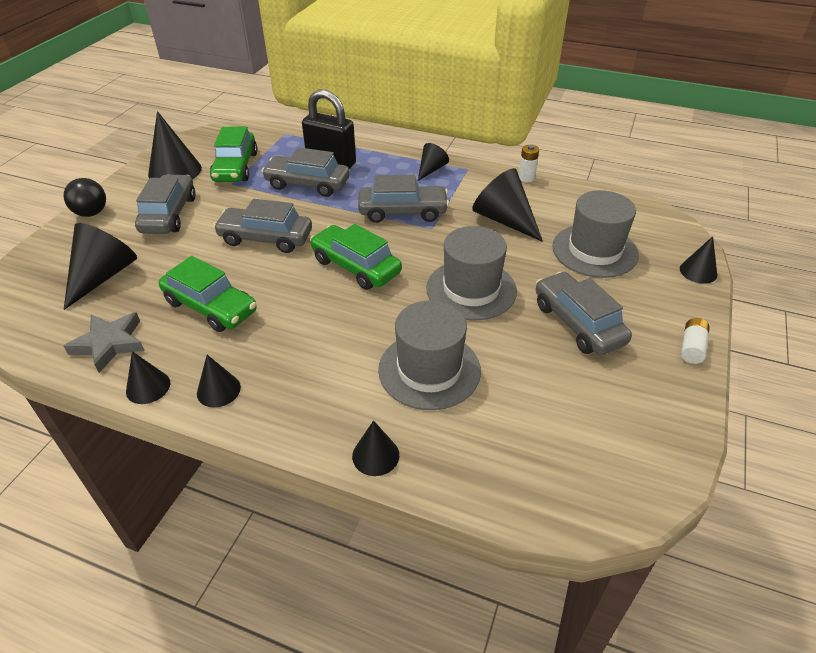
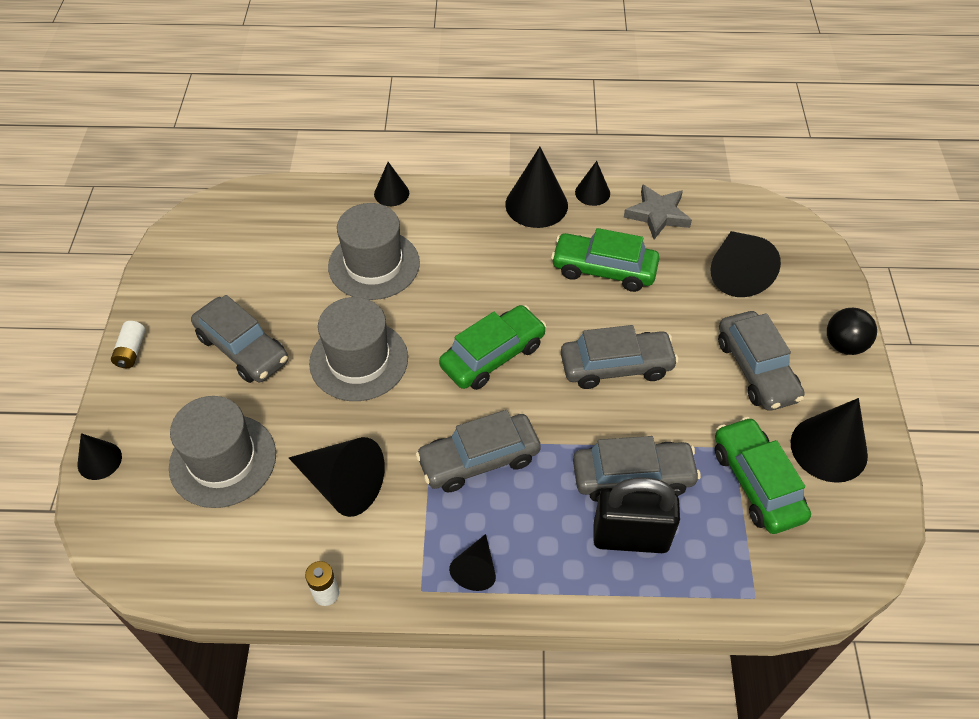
camera: 160 degrees right, 10 degrees up
black cone [197,355,241,408] -> black cone [505,147,568,228], size x1.76
green car [310,224,402,290] -> green car turned 60 degrees counterclockwise [439,305,547,390]

